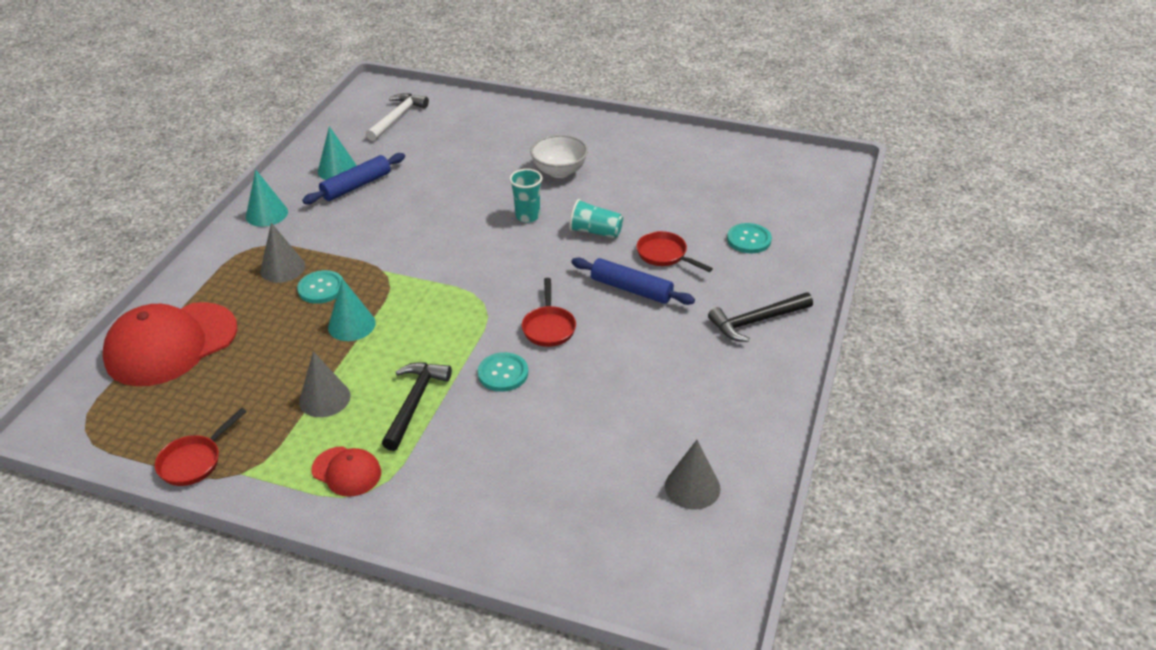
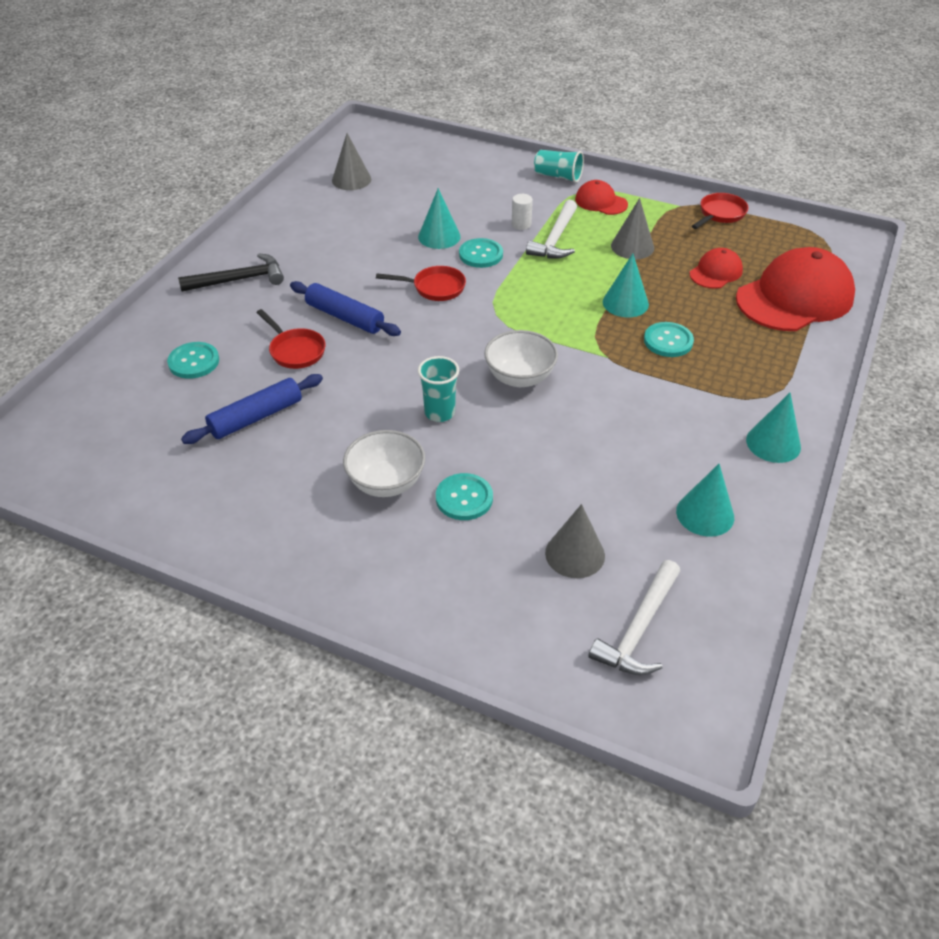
camera: 175 degrees left, 5 degrees up
grey cone [260,223,305,283] -> grey cone moved to [545,504,605,578]
blue rolling pin [302,153,405,204] -> blue rolling pin moved to [181,374,323,444]
black hammer [382,362,452,451] -> white hammer [526,200,577,259]
red pan [522,278,576,347] -> red pan turned 90 degrees clockwise [376,266,466,301]
turquoise cup [569,199,623,238] -> turquoise cup moved to [534,150,584,183]
none -> turquoise cone [418,188,461,249]
none -> turquoise button [436,473,493,520]
none -> white bowl [484,330,558,387]
none -> white cylinder [512,194,533,230]
none -> red cap [690,248,743,289]

